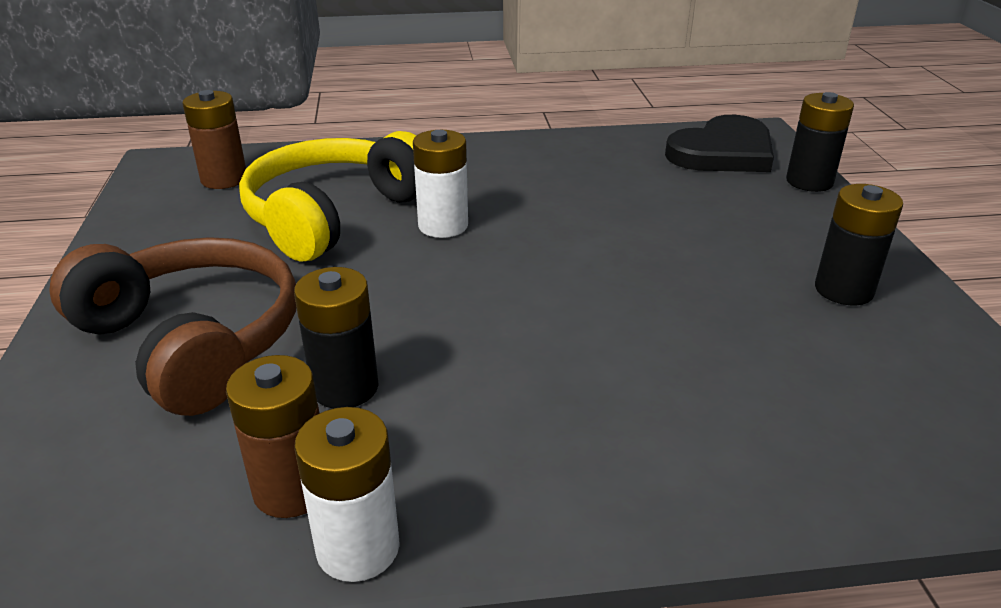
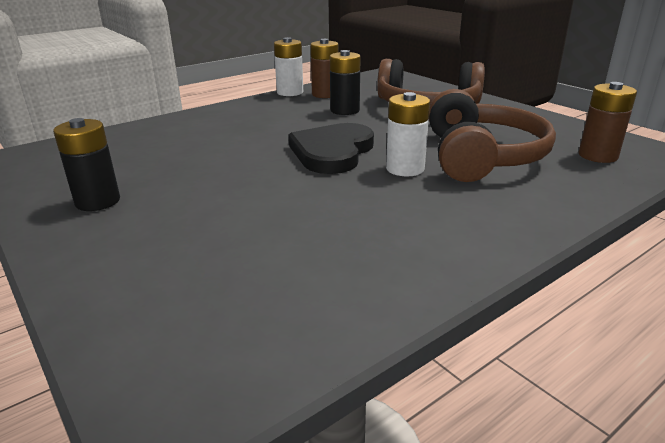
camera: 150 degrees right, 5 degrees down
yellow headphones [239,131,417,262] -> brown headphones [429,89,556,182]
black heart [665,115,774,172] -> black heart moved to [289,123,374,174]
black battery [786,92,854,192] -> none

